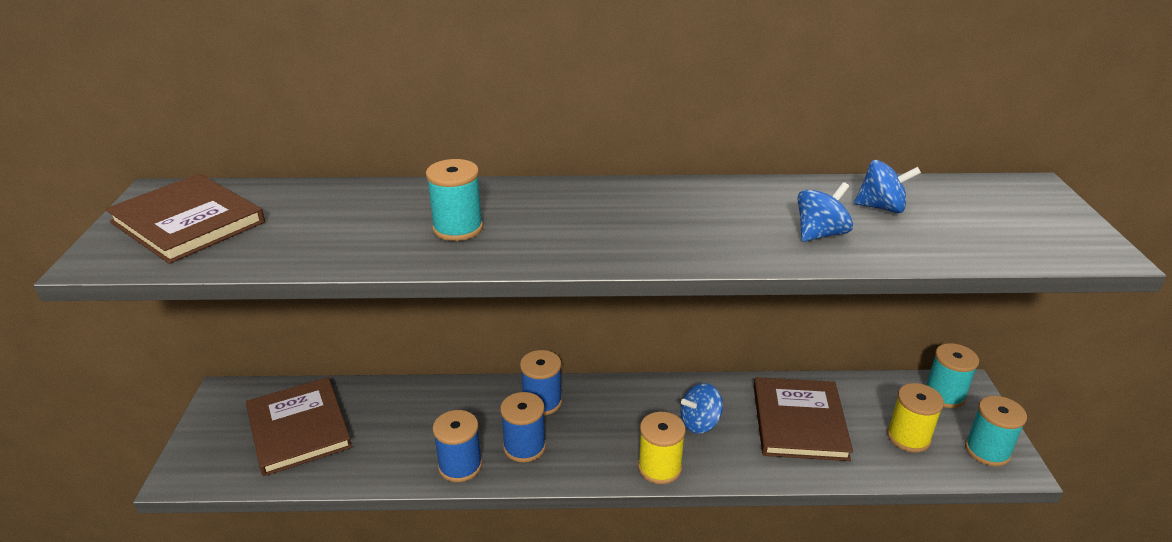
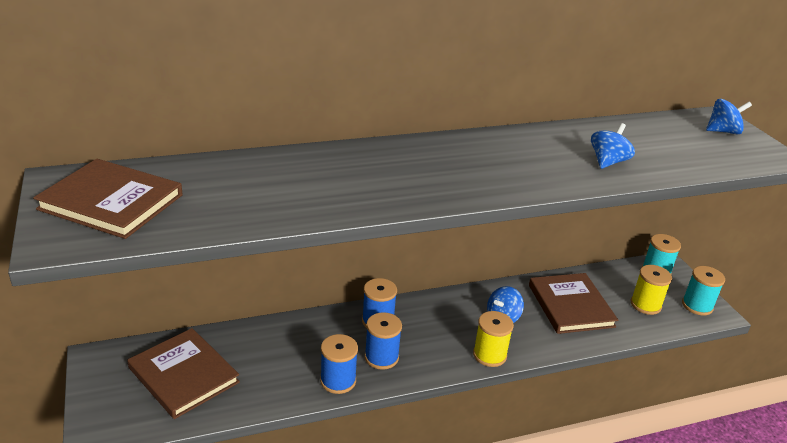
camera: 20 degrees left, 0 degrees up
turquoise spool [426,159,483,241] -> none
blue spinning top [854,160,921,213] -> blue spinning top moved to [706,99,752,134]

